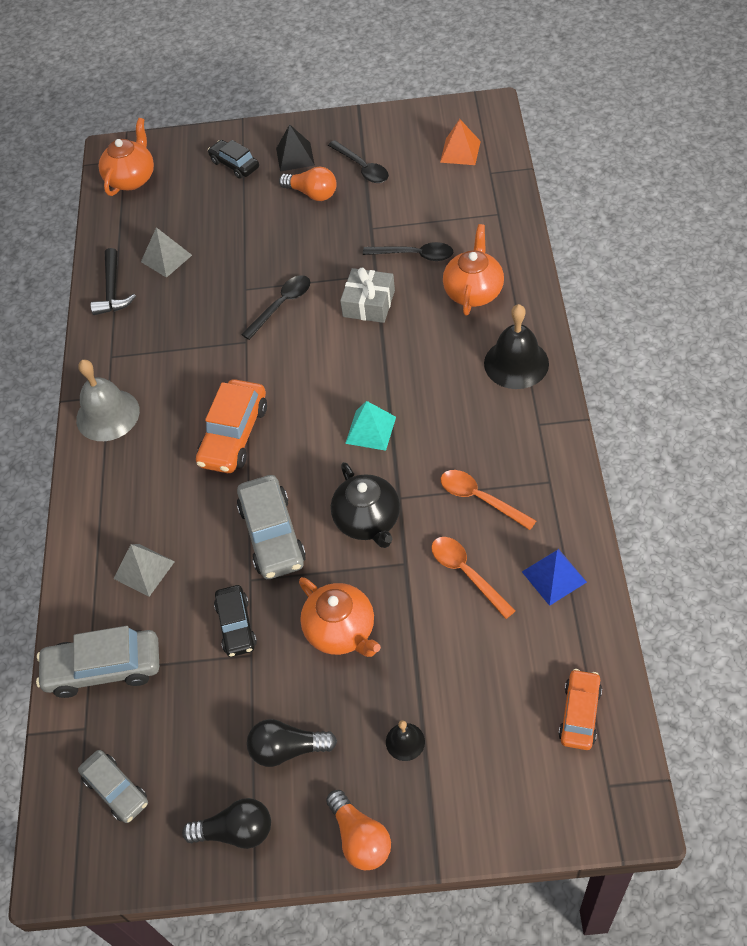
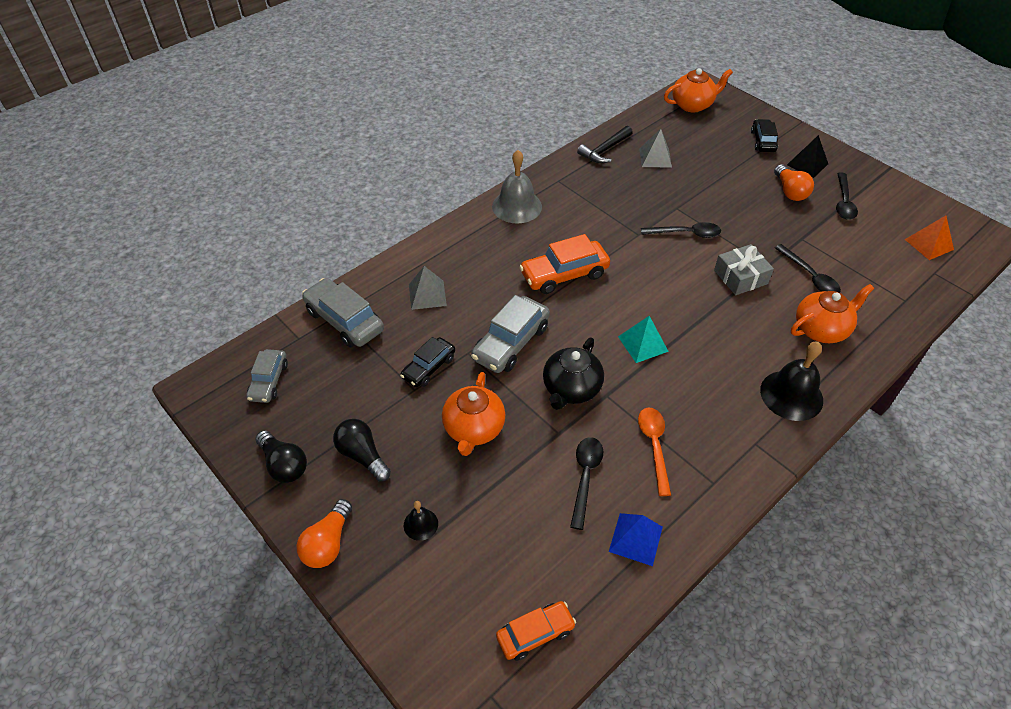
camera: 45 degrees right, 5 degrees down
orange spoon [431,537,516,619] -> black spoon [570,437,603,530]

